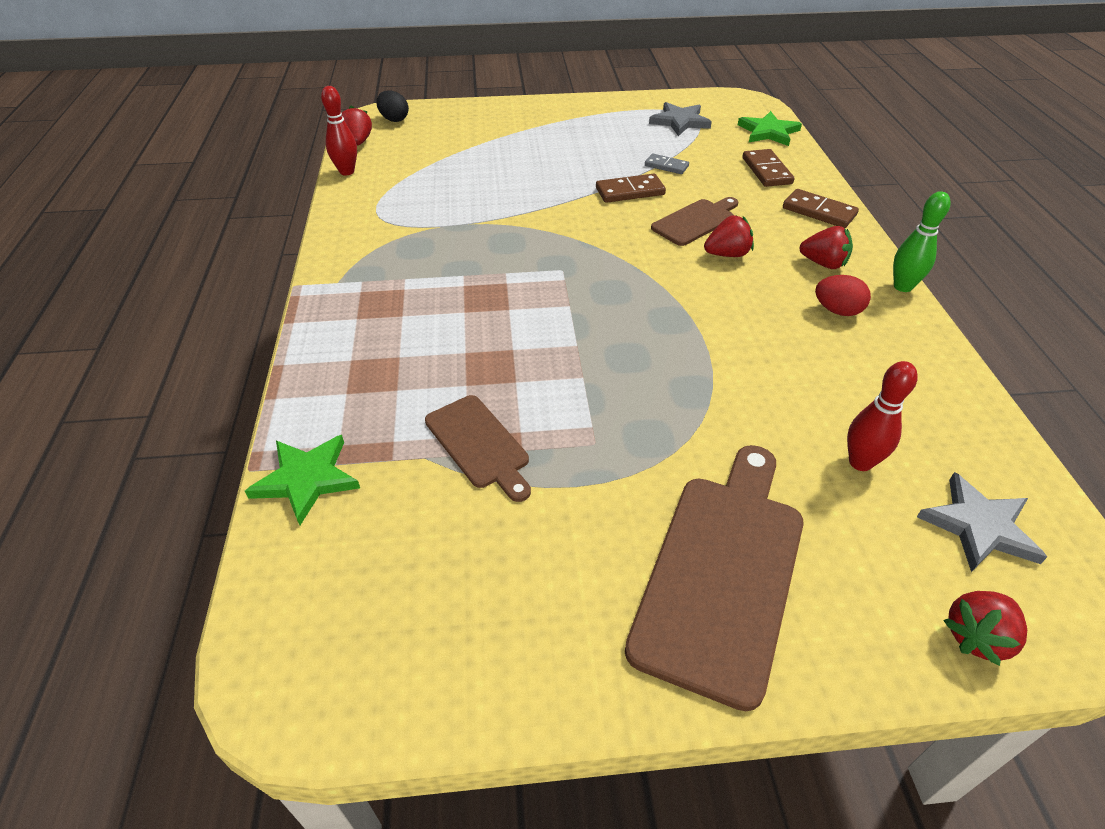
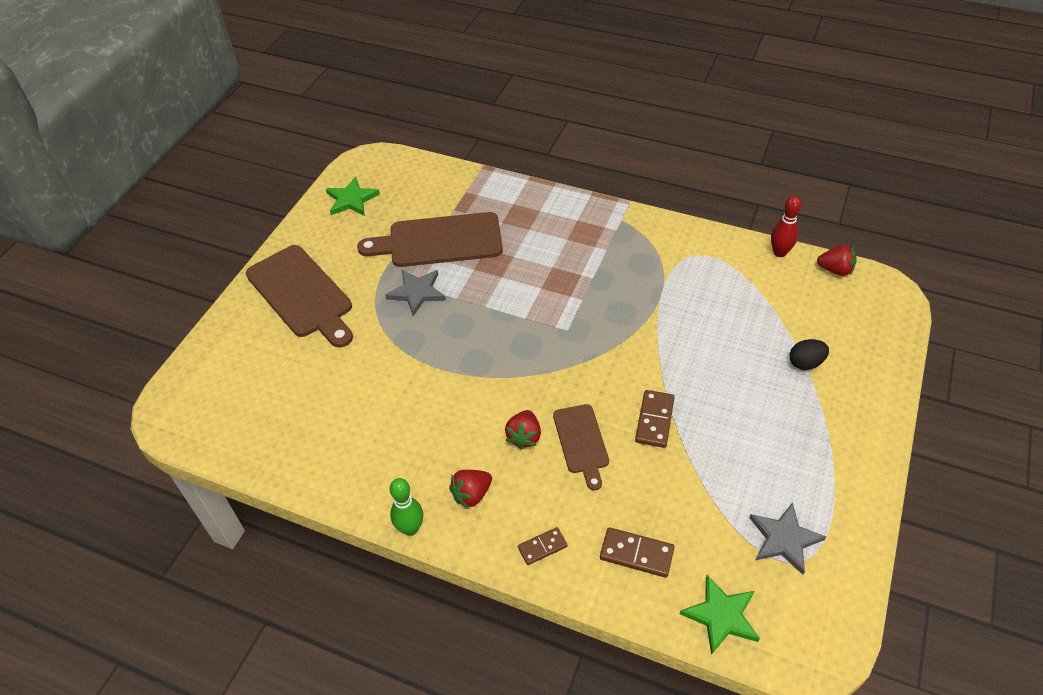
camera: 120 degrees right, 5 degrees up
green star [245,435,360,525] -> green star moved to [326,177,380,216]
black egg [376,90,409,122] -> black egg moved to [790,339,829,370]
brown cutting board [425,395,531,502] -> brown cutting board [357,212,503,267], size x1.77
grey domino [645,154,689,174] -> none
brown domino [783,189,859,228] -> brown domino [518,527,567,565], size x0.66
red egg [815,275,871,316] -> none
red bowling pin [847,361,918,471] -> none
grey star [917,472,1047,572] -> grey star moved to [385,269,446,316]
red strawberry [943,591,1027,666] -> none

